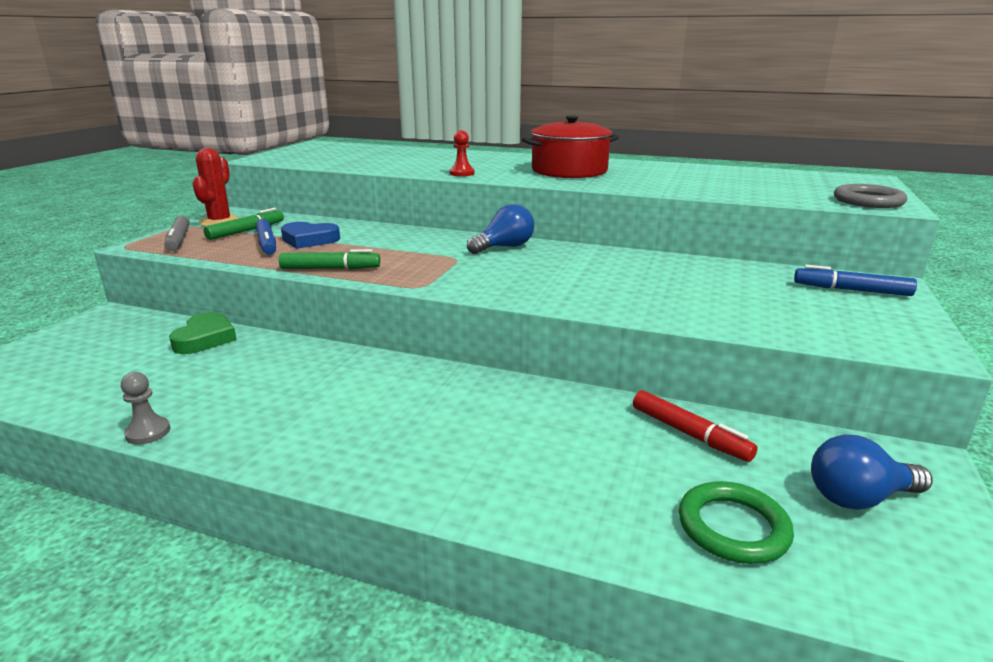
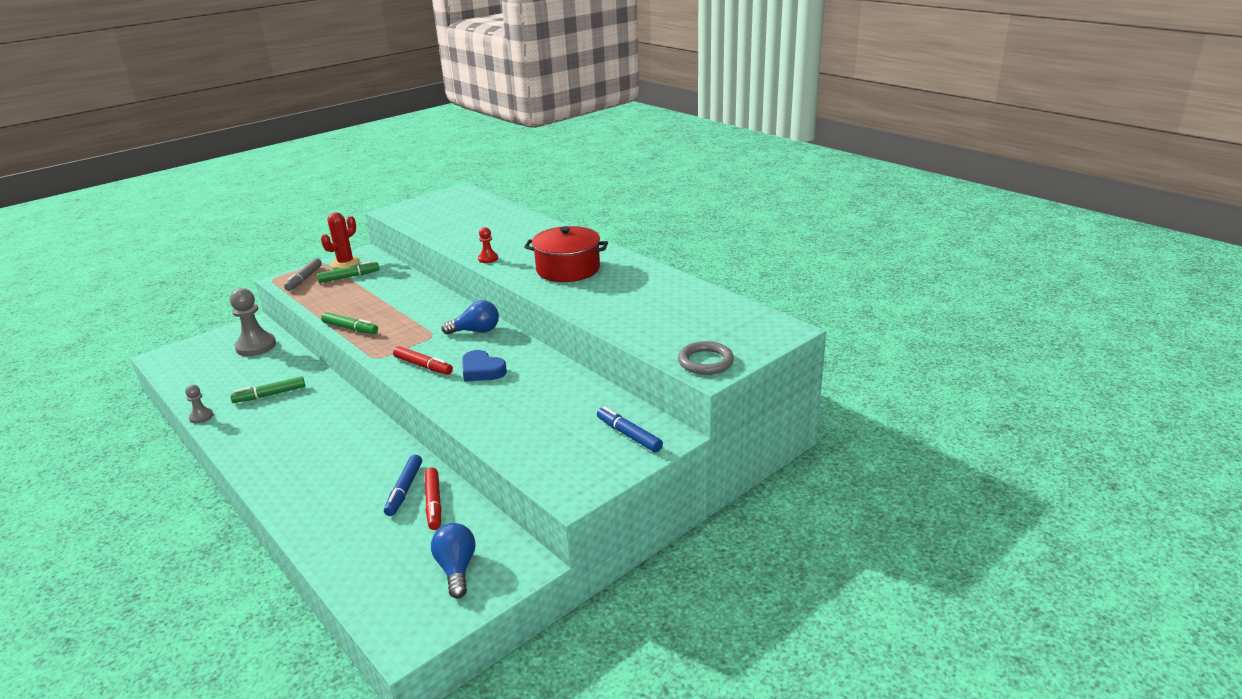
camera: 30 degrees right, 5 degrees up
green heart [169,312,237,354] -> none
blue marker [256,219,276,255] -> blue marker moved to [384,455,422,516]
blue heart [281,222,340,249] -> blue heart moved to [462,350,507,381]
green ring [679,481,794,564] -> none
blue light bulb [811,435,933,510] -> blue light bulb turned 60 degrees clockwise [431,523,476,598]
none -> grey pawn [230,288,276,356]
none -> green marker [230,376,305,403]
none -> red marker [393,346,453,375]

